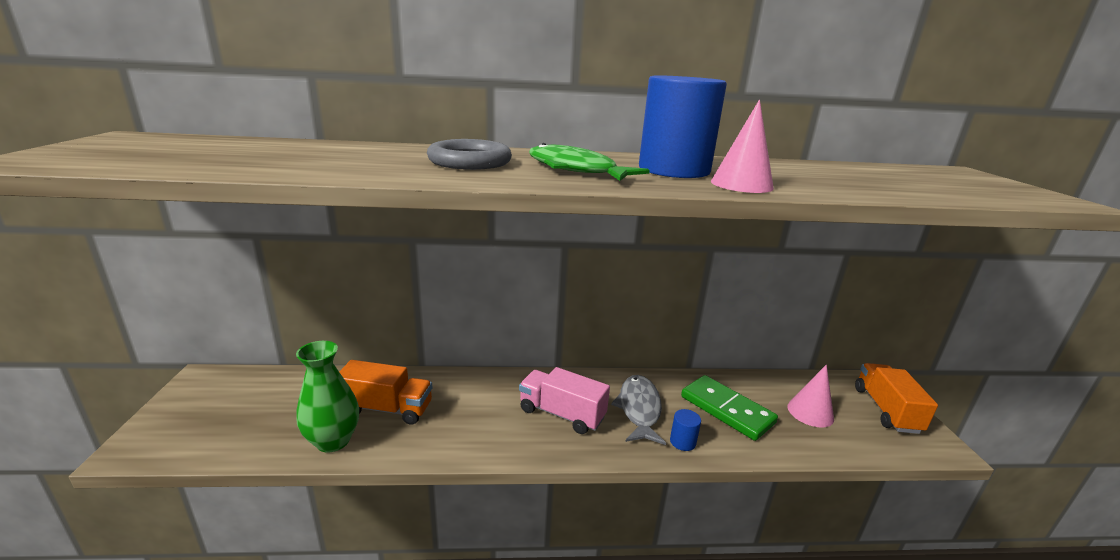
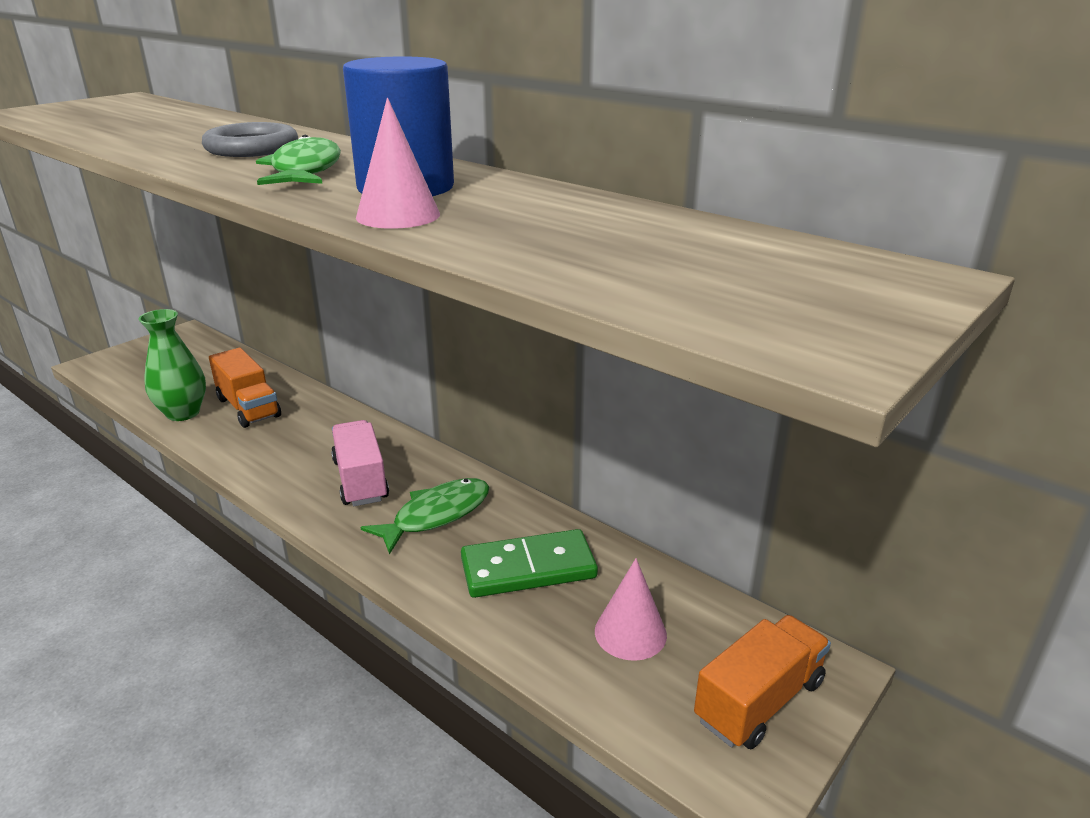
camera: 45 degrees right, 5 degrees up
grey fish [611,375,666,445] -> green fish [361,478,489,555]
blue cylinder [670,409,701,451] -> none
green domino [681,375,778,441] -> green domino turned 75 degrees clockwise [461,529,598,598]

